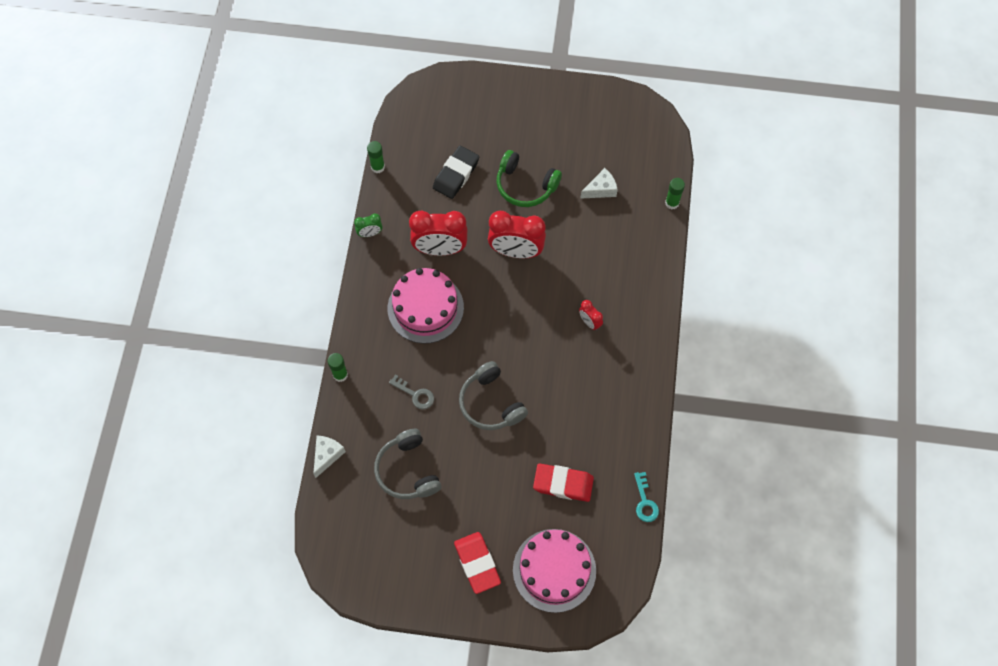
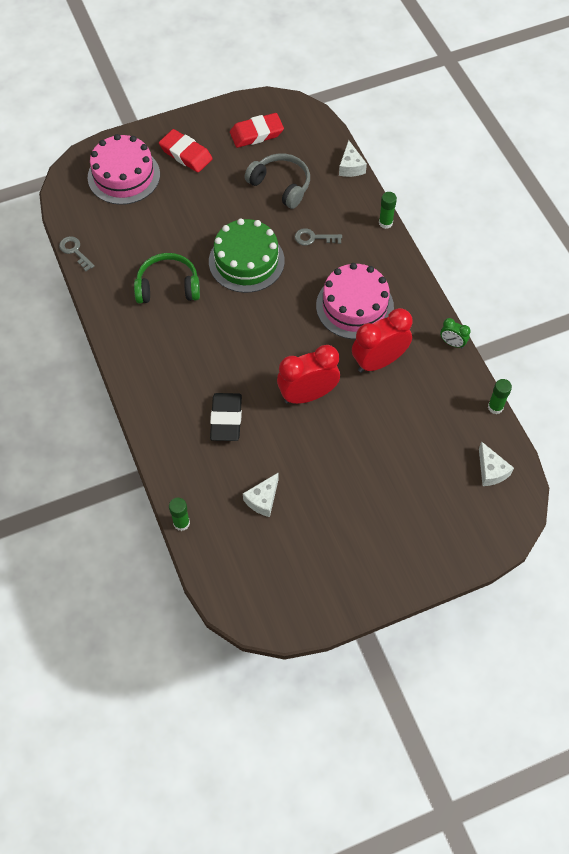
camera: 150 degrees right, 5 degrees down
green clock [354,214,382,237] -> green clock turned 105 degrees counterclockwise [440,318,471,348]
black eraser [433,146,479,199] -> black eraser moved to [210,393,242,441]
grey headphones [459,361,528,430] -> green cake [209,218,285,293]
green headphones [496,150,562,207] -> green headphones moved to [134,253,200,304]
red eraser [533,463,594,502] -> red eraser moved to [230,113,284,148]
red clock [579,300,603,331] -> none
turquoise key [634,472,659,522] -> grey key [59,236,95,271]
none -> white cheese [479,441,514,486]

